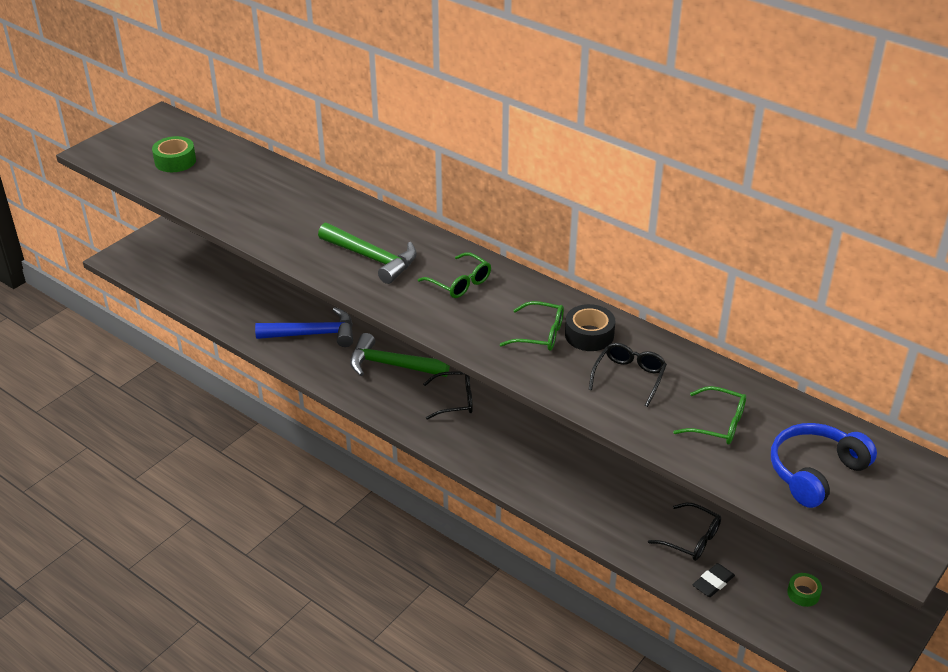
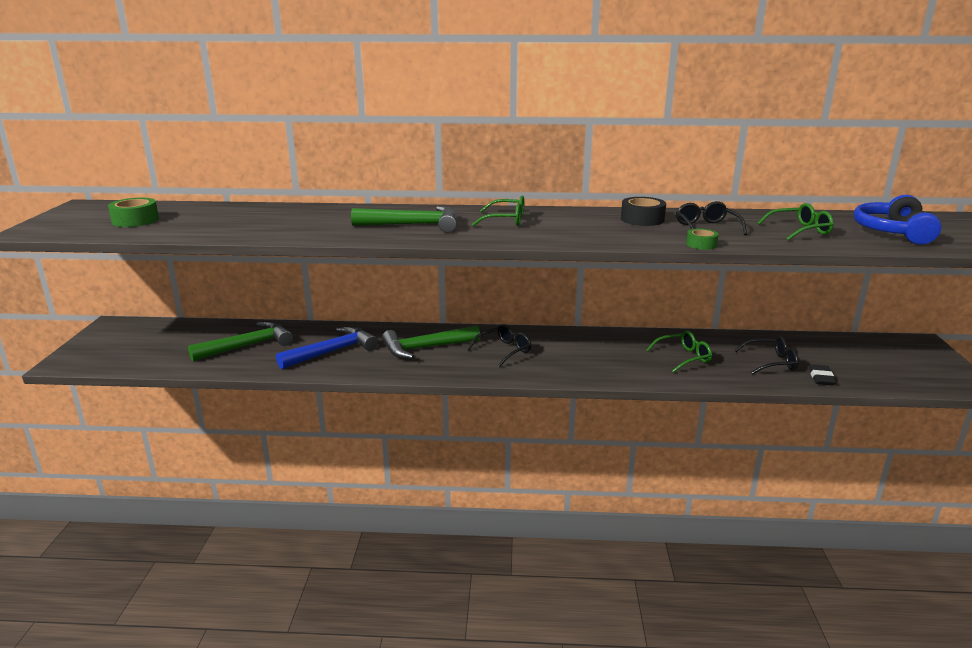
camera: 35 degrees left, 15 degrees down
green glasses [500,301,564,351] -> green glasses moved to [646,330,712,373]
green tape [787,573,822,607] -> green tape moved to [686,228,719,250]
none -> green hammer [188,321,293,361]

